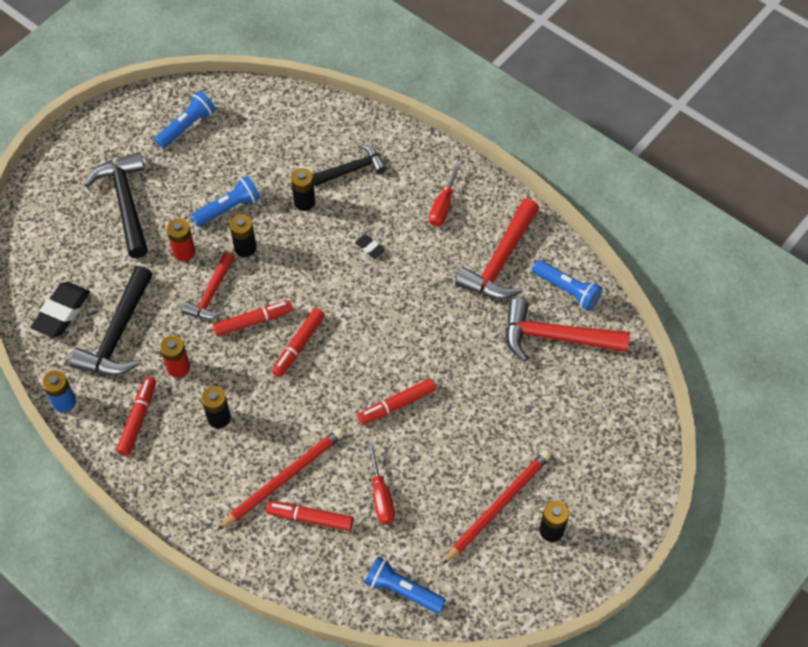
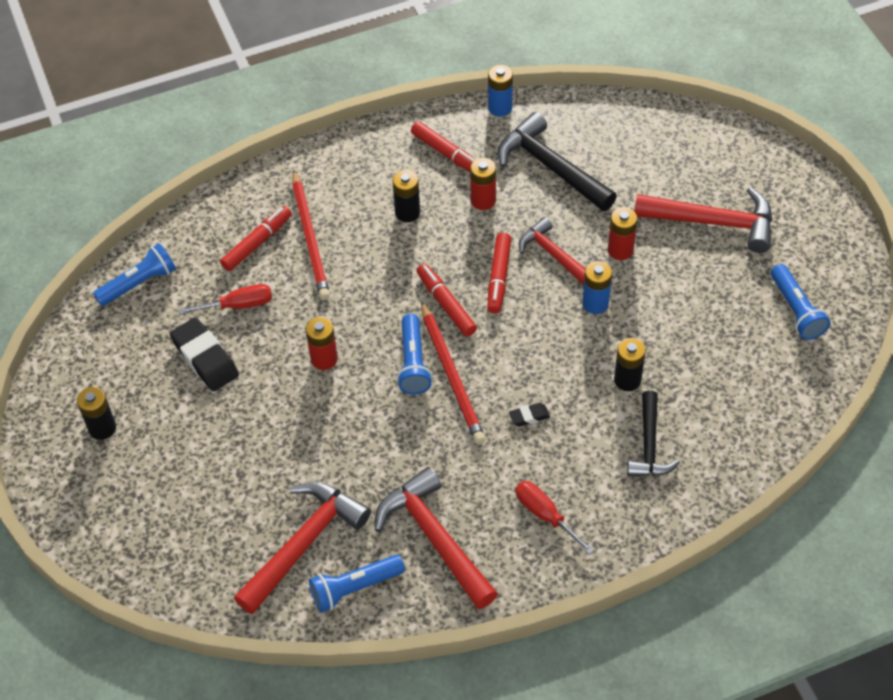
camera: 120 degrees right, 5 degrees down
black eraser [31,282,90,338] -> black eraser moved to [170,317,239,391]
black hammer [84,152,148,258] -> red hammer [634,187,772,253]
blue flashlight [191,176,260,226] -> blue flashlight moved to [397,314,432,394]
black battery [230,214,256,257] -> blue battery [582,261,612,314]
red marker [357,379,436,425] -> red battery [306,317,338,370]
red screwdriver [368,443,395,524] -> red screwdriver turned 150 degrees clockwise [178,284,272,315]
red pencil [442,450,551,565] -> red pencil moved to [421,301,485,444]

